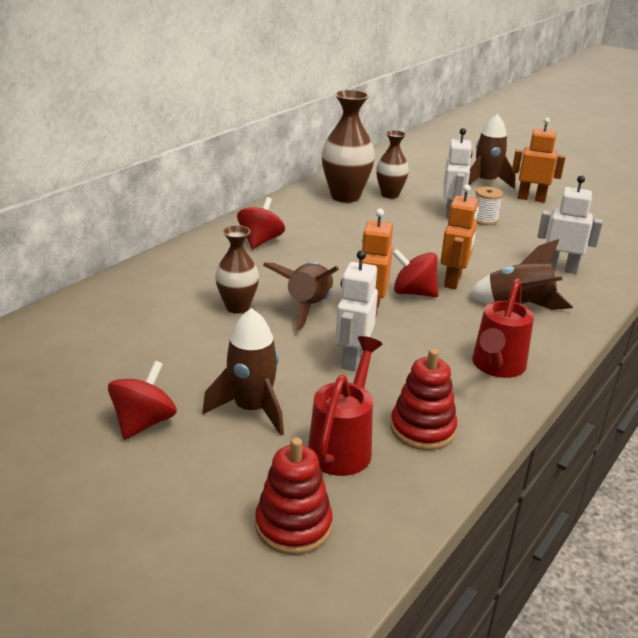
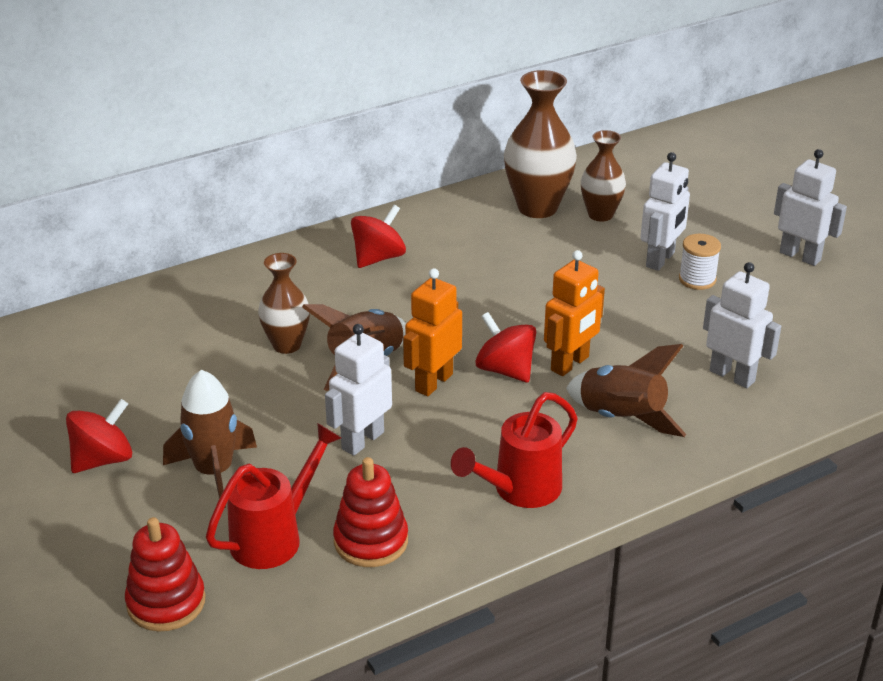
camera: 25 degrees right, 5 degrees up
brown rocket [468,114,516,189] -> none
orange robot [512,117,566,202] -> white robot [774,149,847,266]

